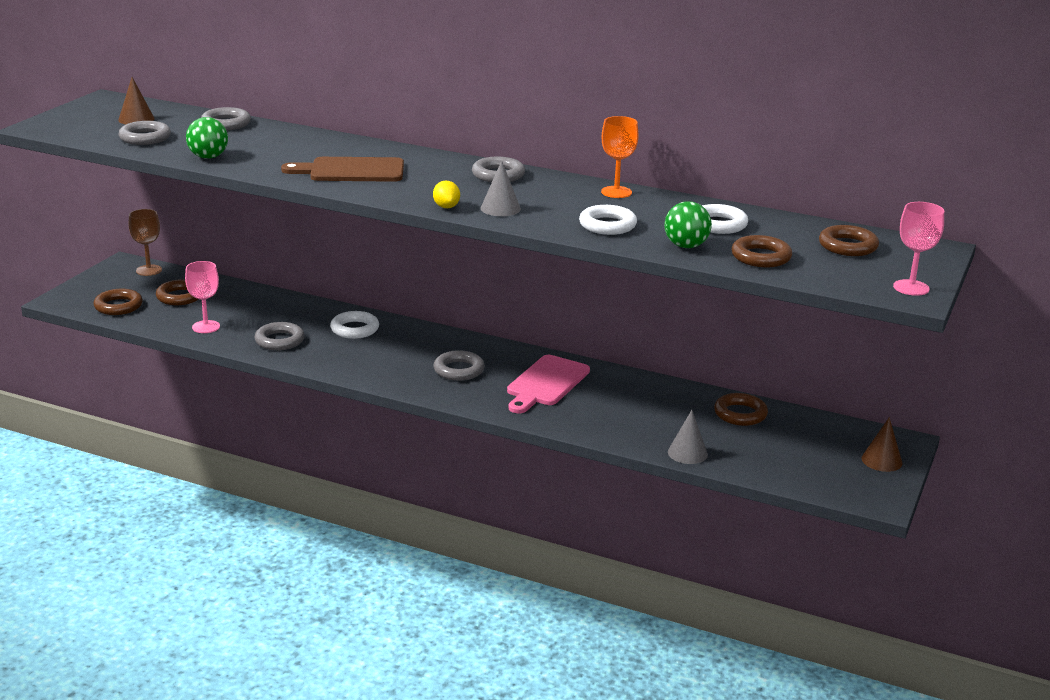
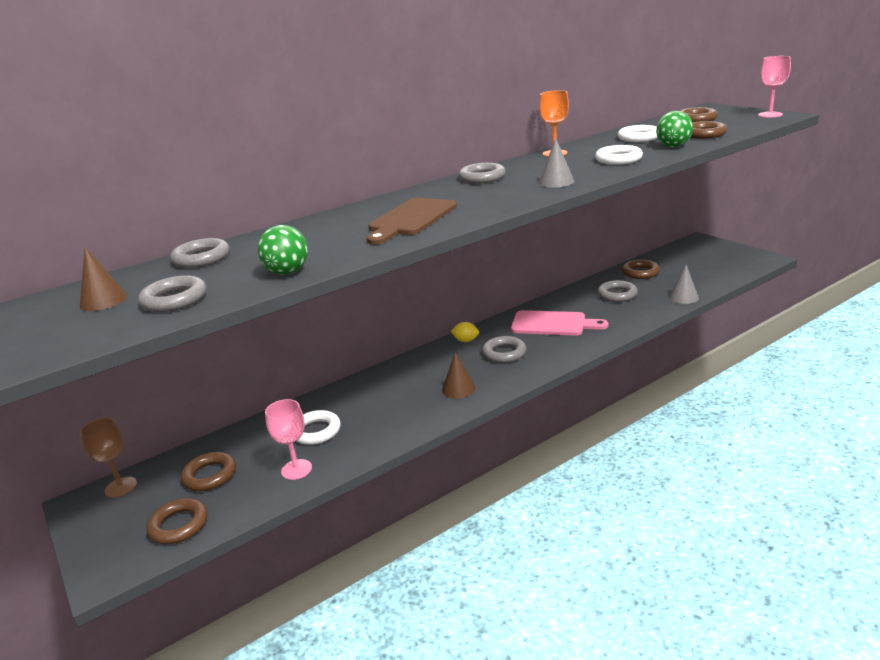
camera: 55 degrees left, 0 degrees up
grey ring [254,322,305,350] -> grey ring moved to [598,280,638,302]
white ring [330,311,379,339] -> white ring moved to [296,410,341,445]
yellow lemon [433,181,460,208] -> yellow lemon moved to [450,322,479,342]
pink cutting board [507,355,590,413] -> pink cutting board turned 45 degrees counterclockwise [511,310,609,336]
brown cone [862,417,902,472] -> brown cone moved to [442,352,476,399]

